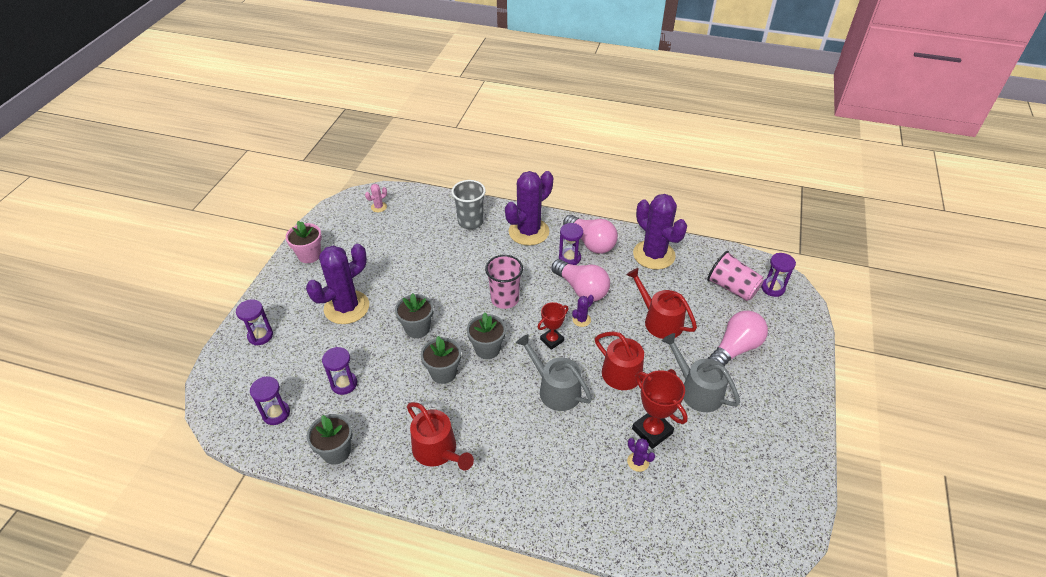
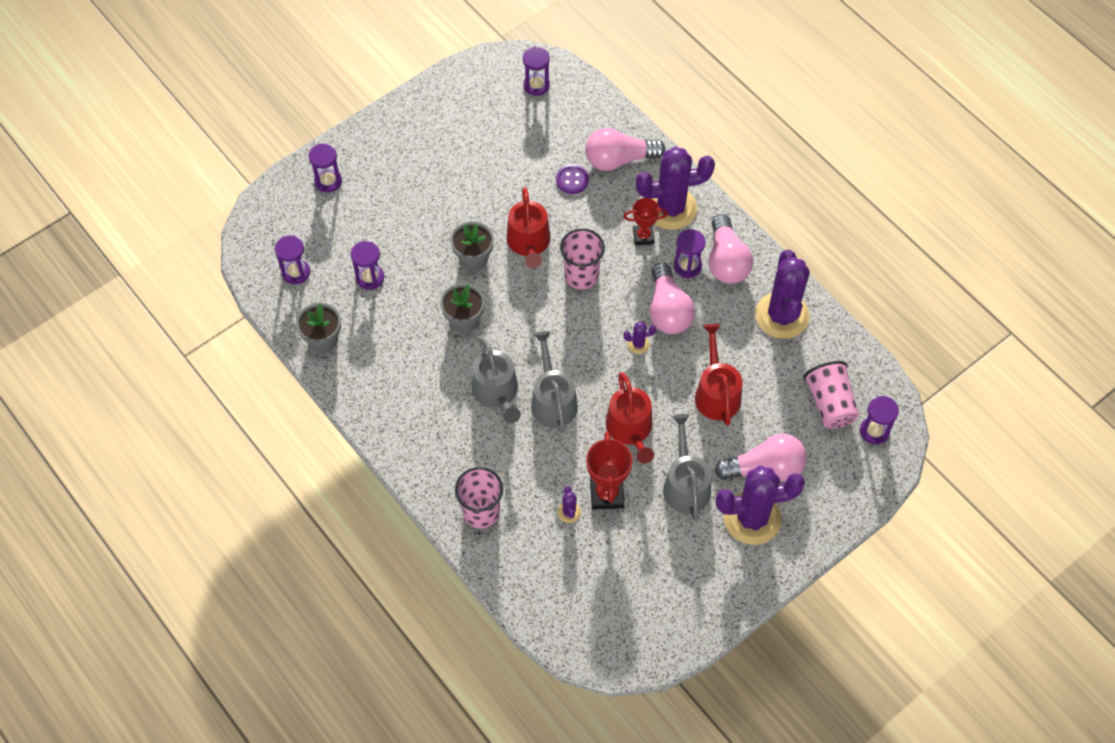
camera: 35 degrees right, 15 degrees up
pink flower pot [286,221,322,263] -> none
purple cactus [306,244,369,324] -> purple cactus moved to [716,465,805,545]
pink cactus [365,184,387,212] -> purple hourglass [523,46,550,96]
red watering can [407,402,474,470] -> red watering can moved to [507,187,550,268]
grey cup [452,180,486,229] -> pink light bulb [585,128,666,171]
grey flower pot [467,312,506,359] -> none
red trophy [538,302,568,350] -> red trophy moved to [623,198,668,245]
none -> pink cup [455,467,503,528]
none -> grey watering can [472,337,521,423]
none -> purple button [556,164,589,194]

